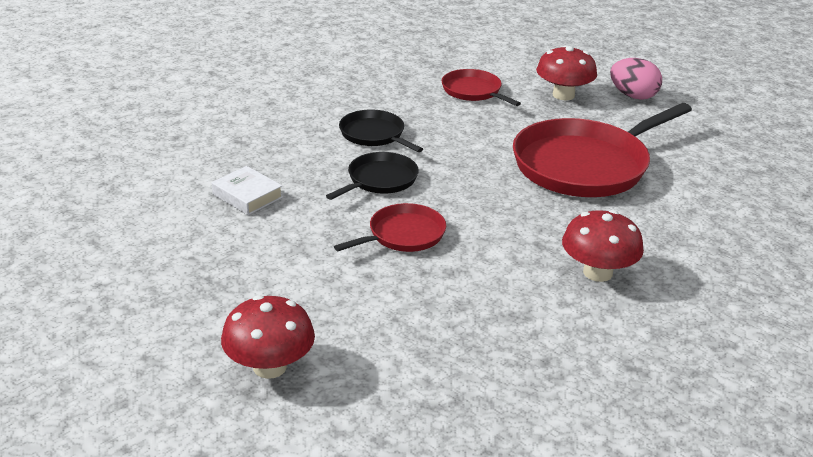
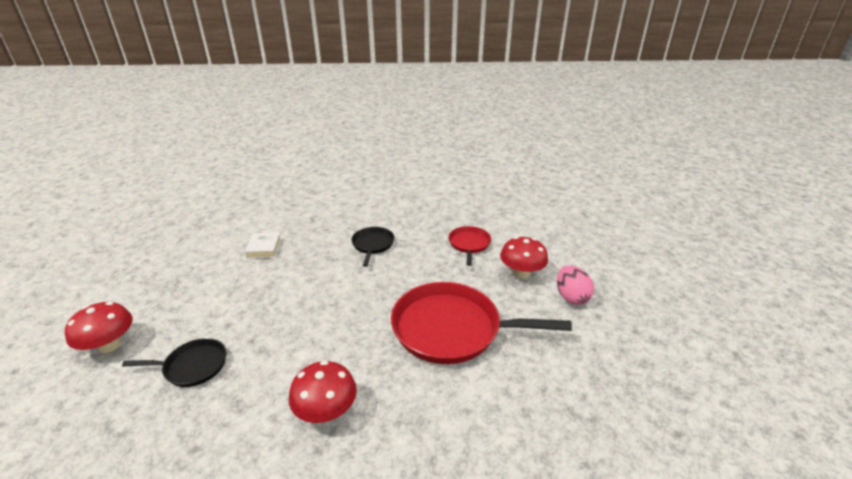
camera: 45 degrees right, 0 degrees up
black pan [326,152,419,200] -> black pan moved to [122,338,226,387]
red pan [334,203,446,252] -> none

